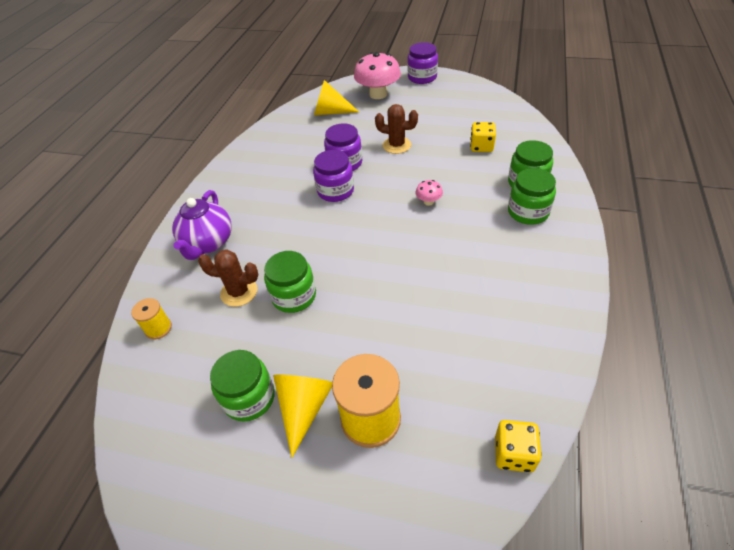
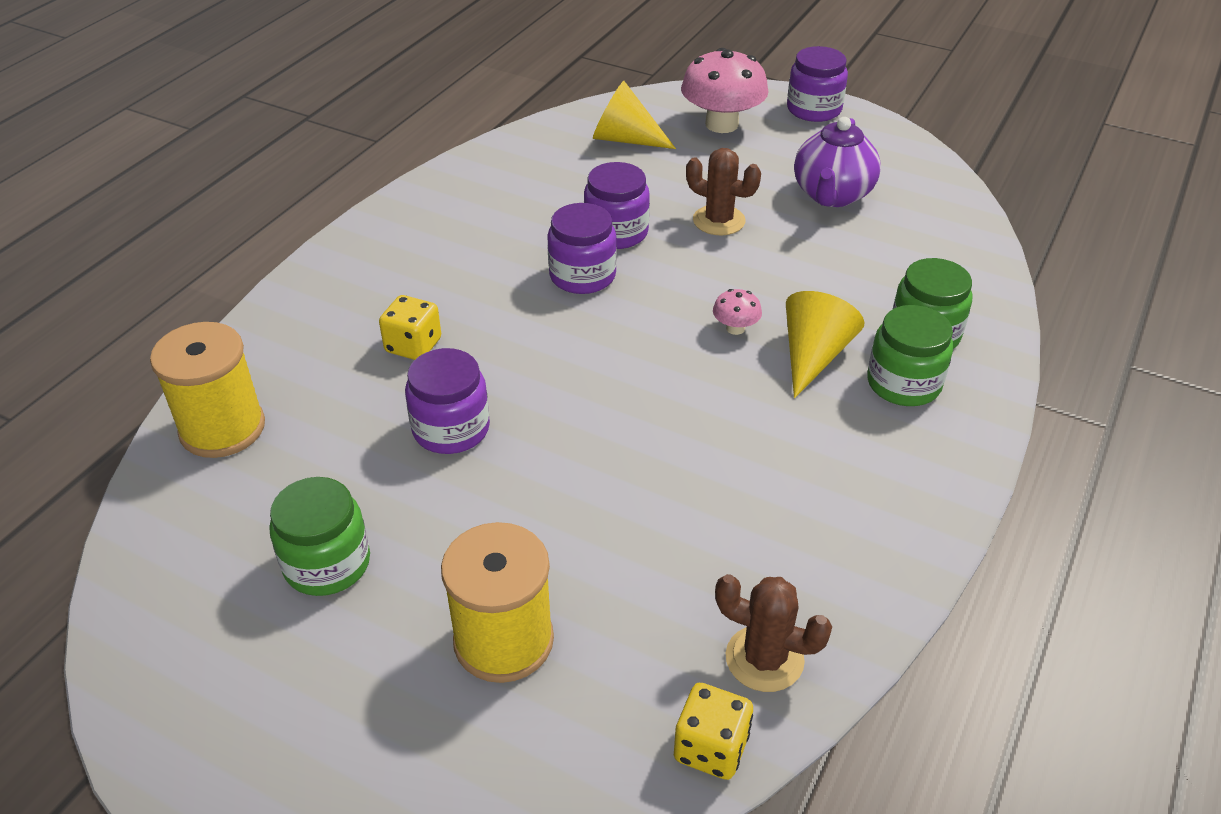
camera: 10 degrees right, 5 degrees down
yellow spool [131,298,172,339] -> yellow spool [150,322,265,458], size x1.91
purple teapot [172,190,232,260] -> purple teapot moved to [794,117,881,207]
brown cactus [198,249,259,307] -> brown cactus moved to [715,574,832,692]
green jar [264,251,316,313] -> purple jar [405,348,490,454]
yellow cone [273,375,332,458] -> yellow cone moved to [786,291,864,398]
yellow dice [470,122,496,152] -> yellow dice moved to [379,295,441,360]

